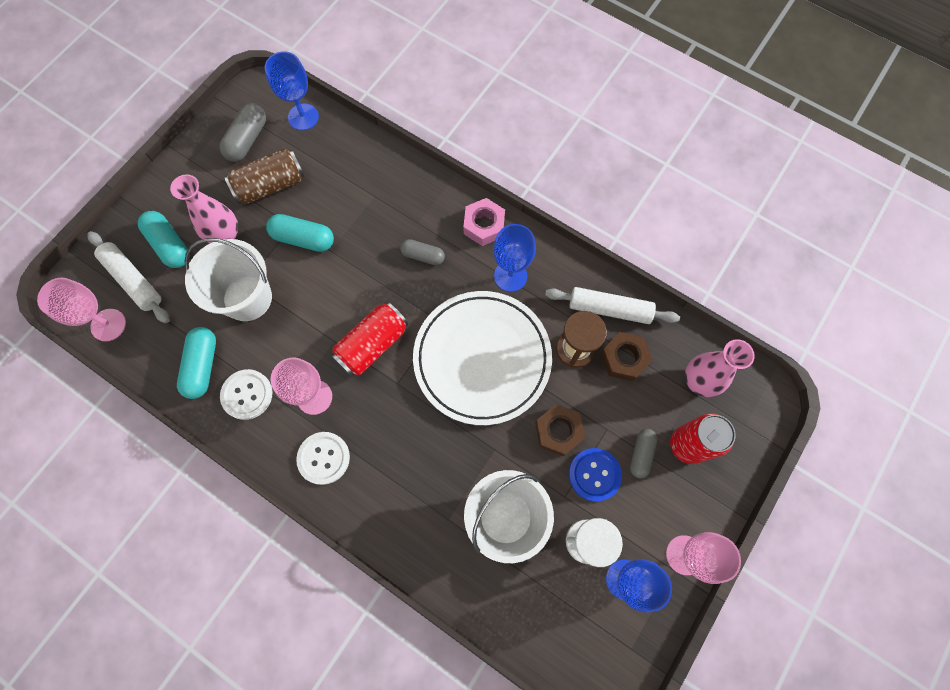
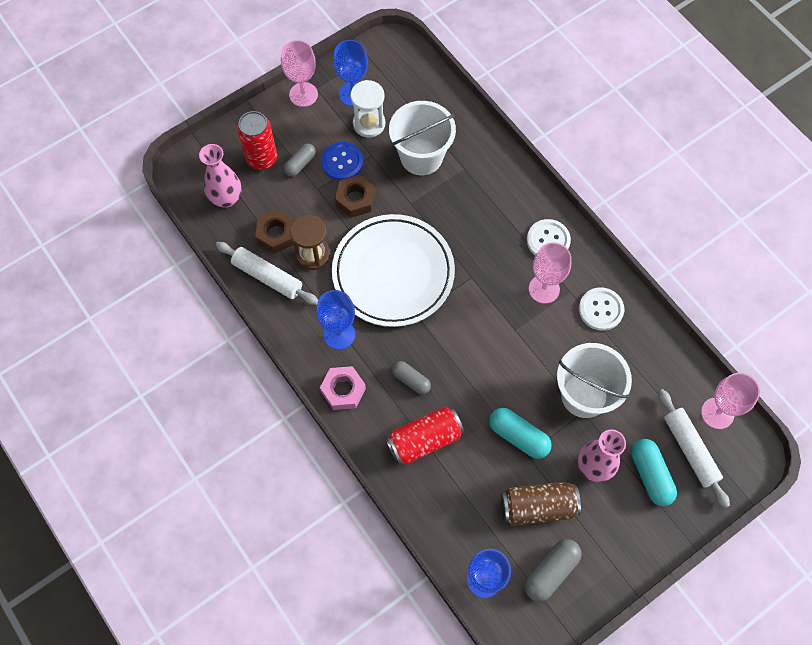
camera: 160 degrees left, 5 degrees down
turquoise capsule [177,327,216,399] -> none
red can [331,302,409,377] -> red can moved to [386,406,464,465]

